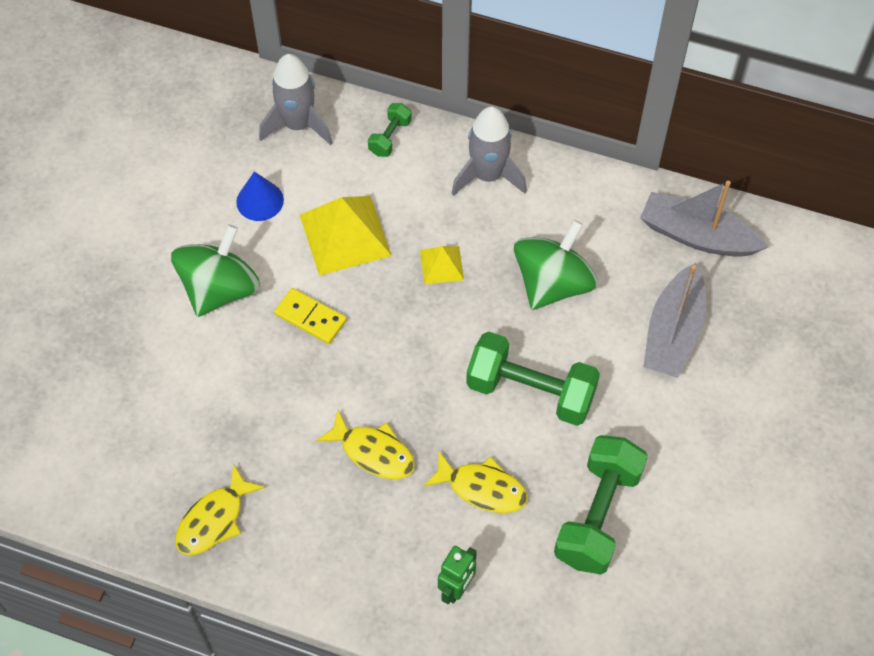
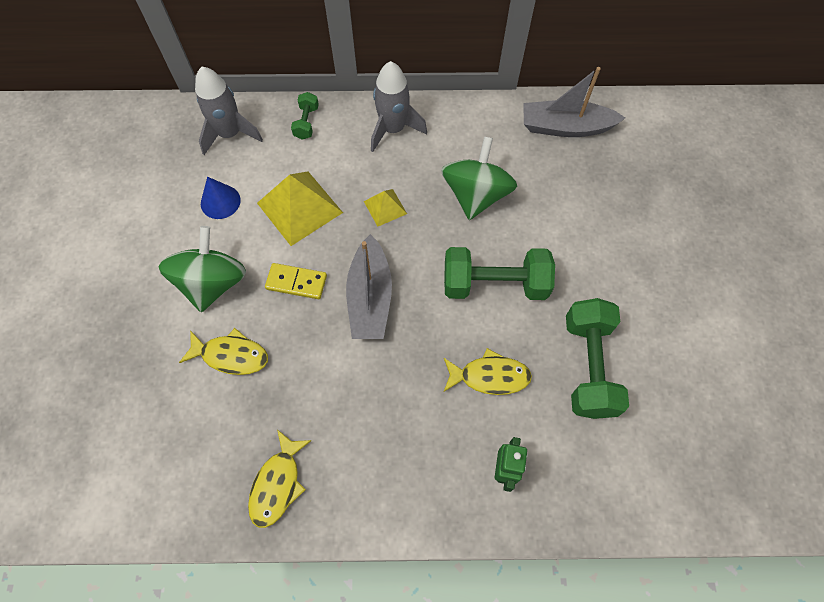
camera: 20 degrees left, 5 degrees up
yellow fish [316,410,415,479] -> yellow fish moved to [179,328,268,375]
grey boat [643,263,706,378] -> grey boat moved to [346,234,392,339]

